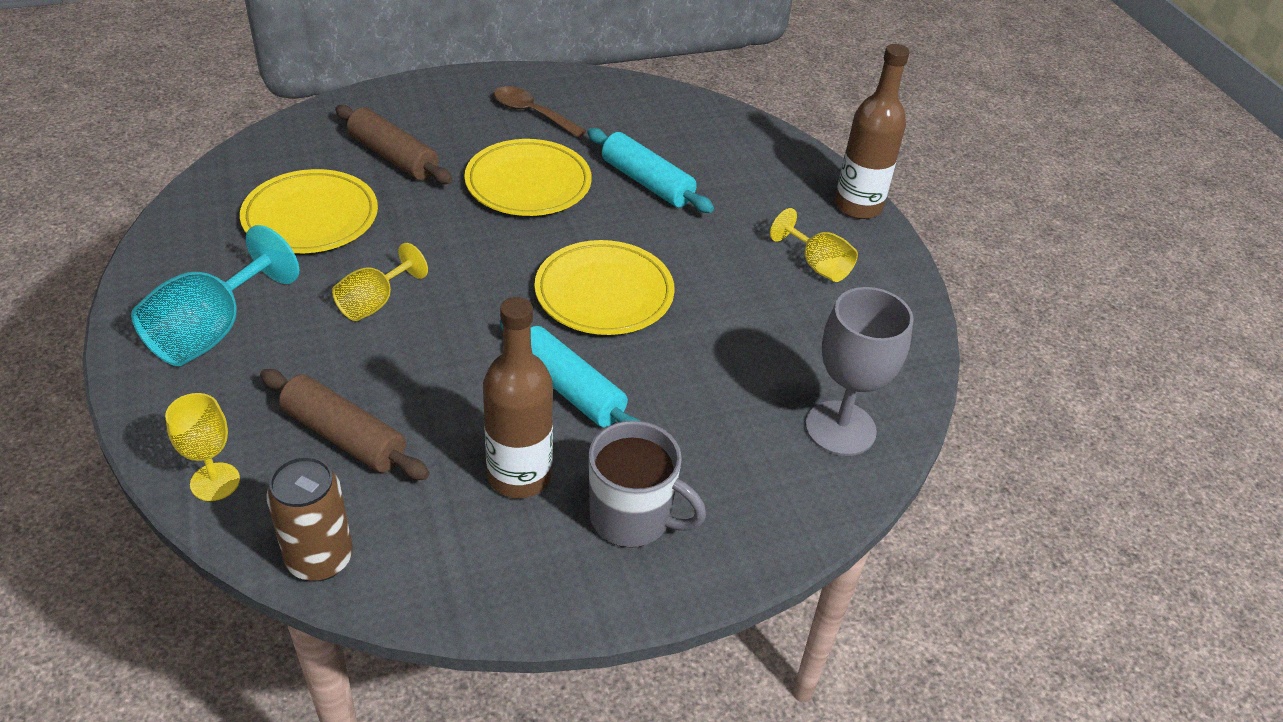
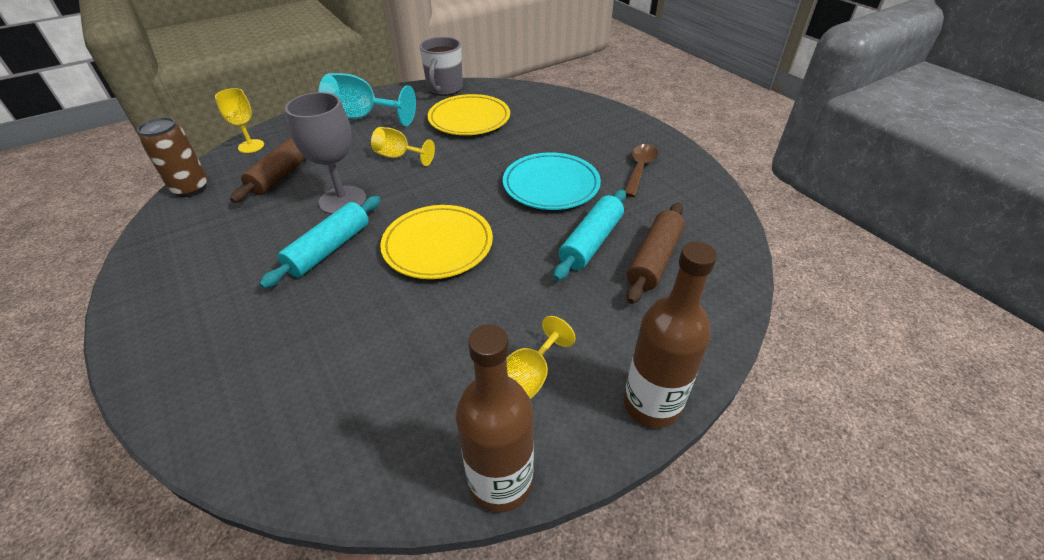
camera: 80 degrees right, 0 degrees up
brown rolling pin [335,105,453,184] -> brown rolling pin moved to [627,203,685,304]
yellow plate [464,139,592,216] -> turquoise plate [503,152,601,210]
brown bottle [483,297,553,498] -> brown bottle moved to [456,324,534,513]
grey mug [589,421,706,548] -> grey mug moved to [420,37,463,96]
grey goblet [805,287,914,456] -> grey goblet moved to [285,92,366,214]

